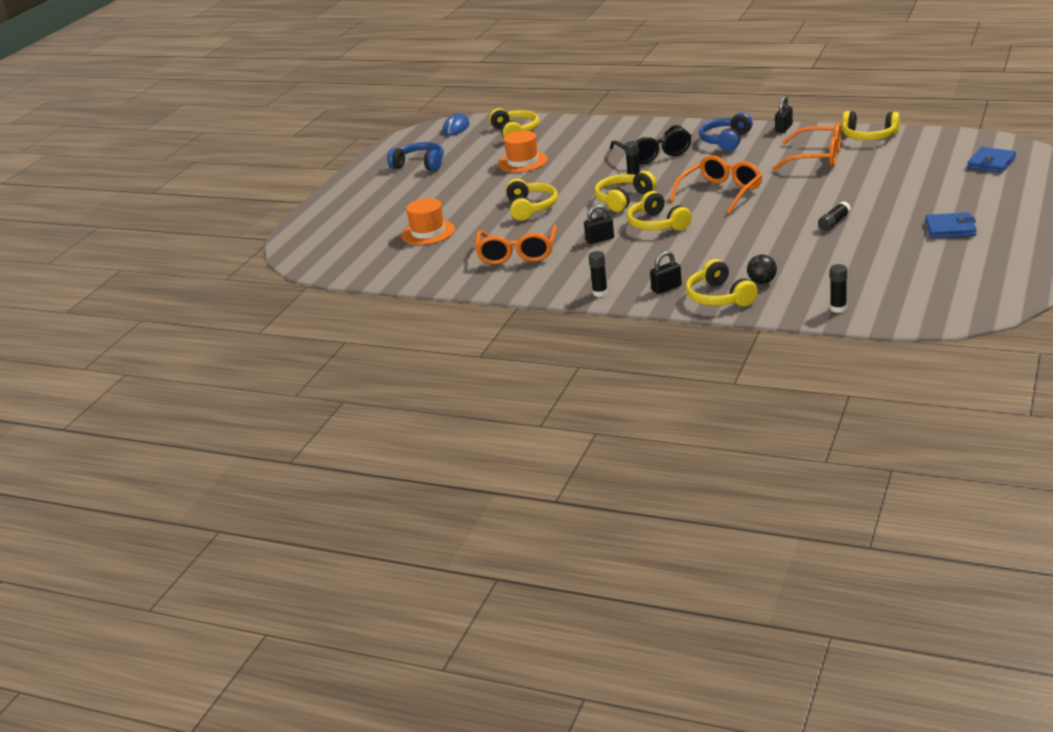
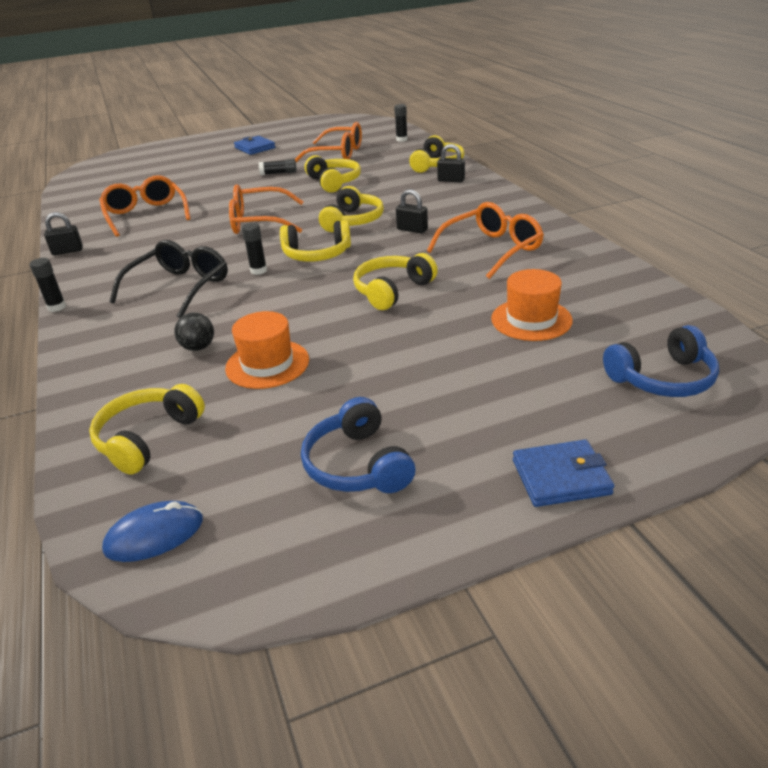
camera: 135 degrees left, 5 degrees up
black glue stick [589,251,608,297] -> black glue stick moved to [30,258,66,312]
blue headphones [699,112,753,151] -> blue headphones moved to [603,325,719,397]
black ball [747,255,777,284] -> black ball moved to [174,313,214,351]
yellow headphones [842,111,900,140] -> yellow headphones moved to [305,155,361,193]
blue wallet [967,147,1016,173] -> blue wallet moved to [513,440,614,507]
none -> orange glasses [295,122,362,162]

